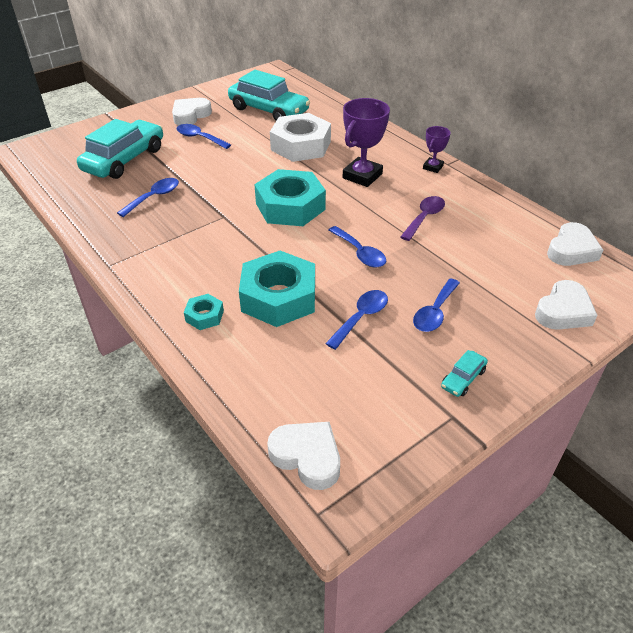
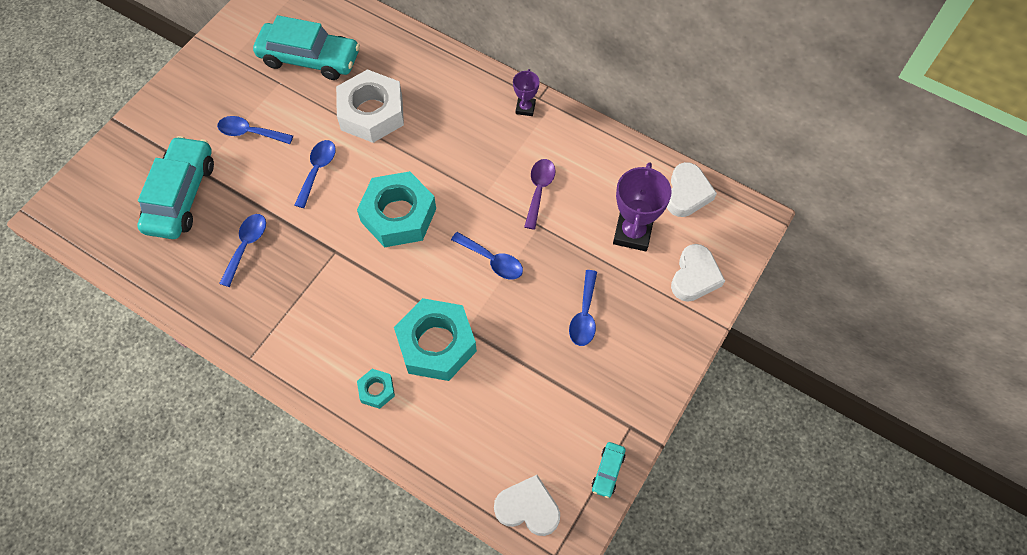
camera: 20 degrees left, 20 degrees up
white heart [172,98,212,125] -> none
blue spoon [325,290,388,350] -> blue spoon moved to [294,140,336,208]
purple trophy [343,98,390,187] -> purple trophy moved to [613,162,672,251]
turquoise car [441,350,488,397] -> turquoise car moved to [592,442,626,498]

